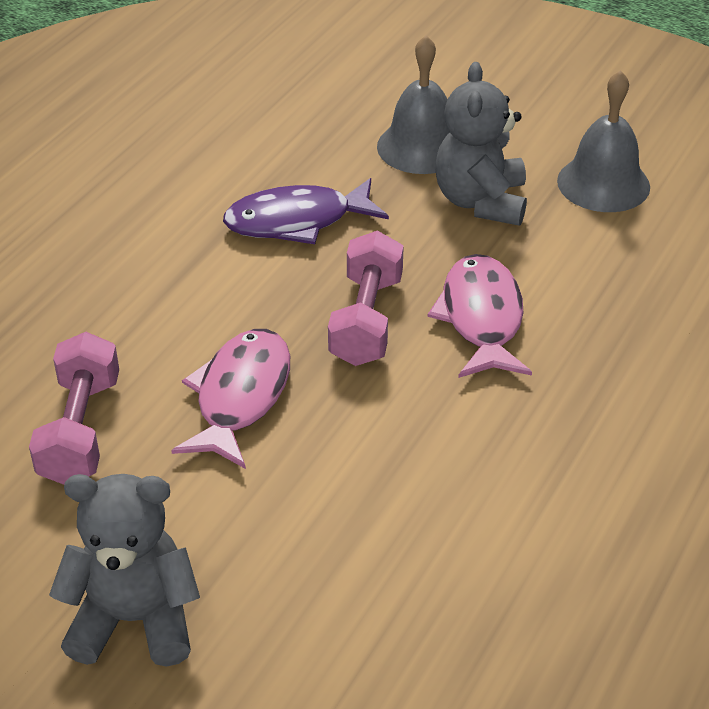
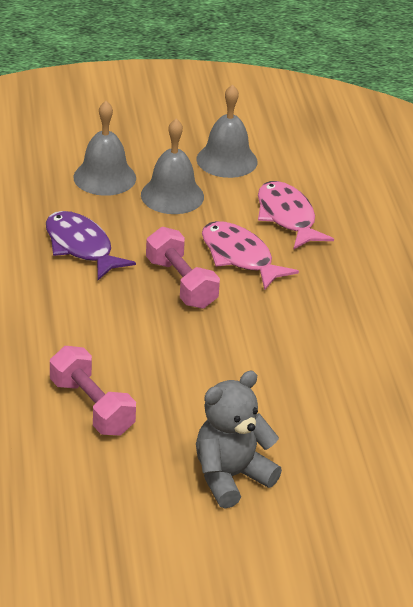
camera: 40 degrees left, 5 degrees down
pink fish [171,329,290,469] -> pink fish moved to [258,181,334,250]
purple fish [223,178,389,244] -> purple fish turned 105 degrees clockwise [46,211,136,280]
grey teddy bear [435,62,527,226] -> grey bell [141,119,204,214]

